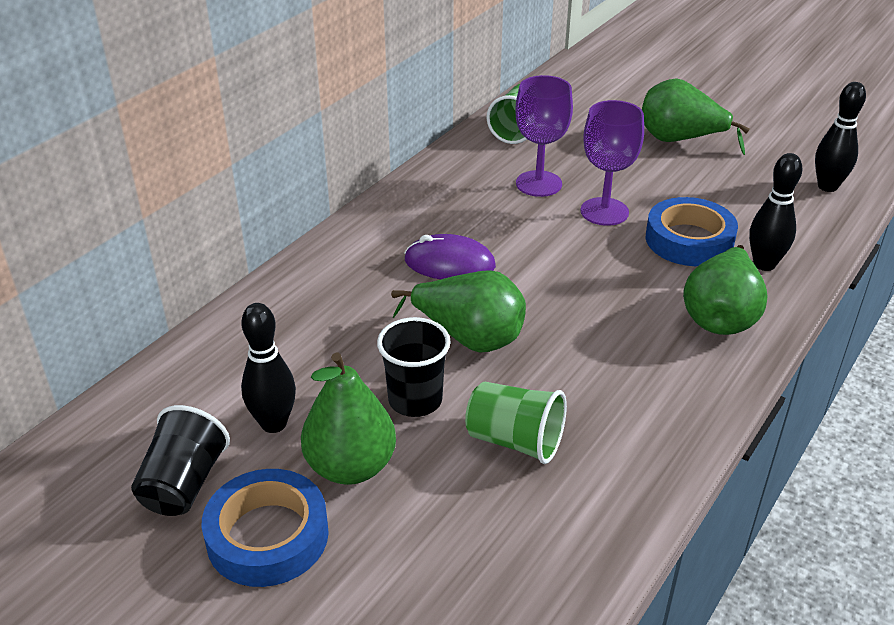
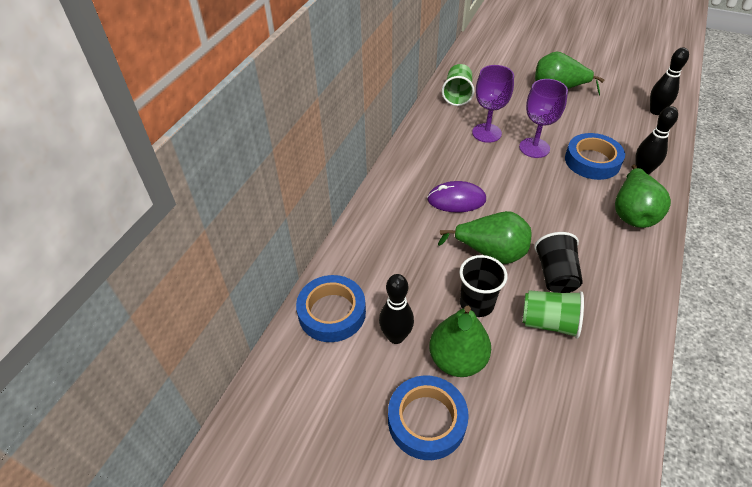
camera: 10 degrees left, 10 degrees up
black cup [131,405,230,516] -> black cup moved to [534,232,583,293]
none -> blue tape [296,275,366,342]

